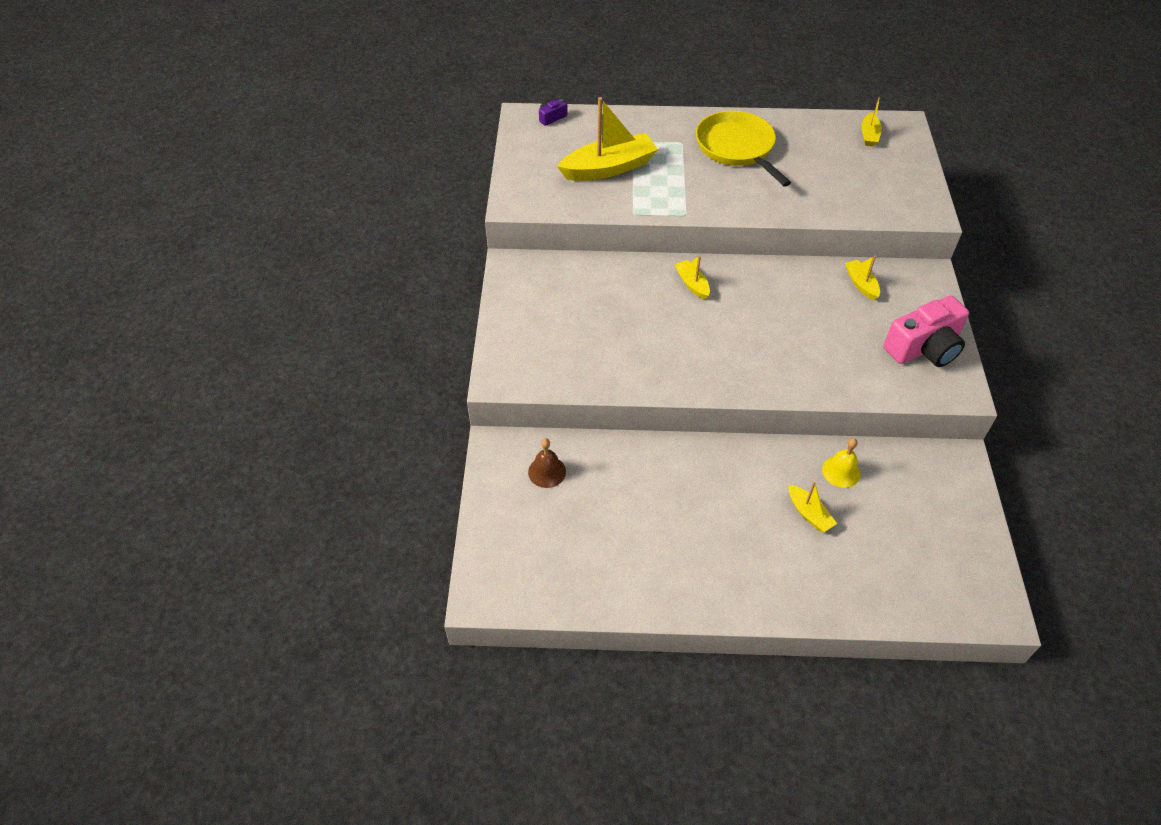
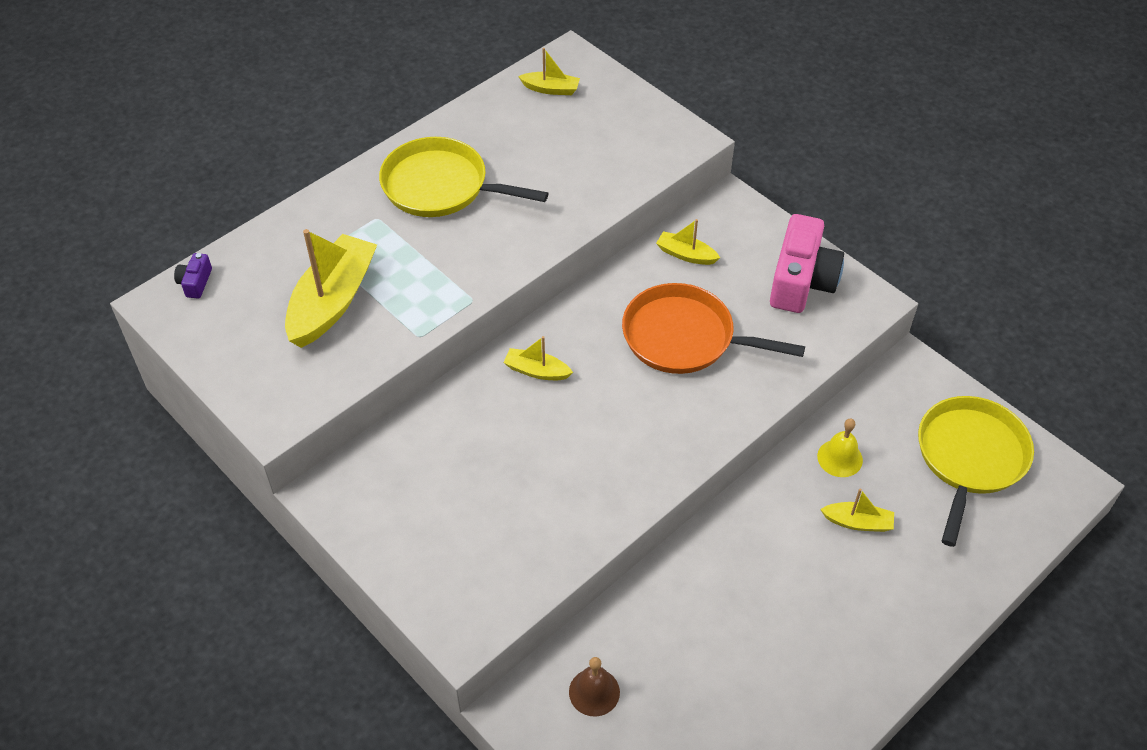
camera: 45 degrees left, 0 degrees up
yellow boat [861,98,882,146] -> yellow boat turned 45 degrees counterclockwise [518,48,580,95]
none -> orange pan [622,283,805,374]
none -> yellow pan [918,396,1034,547]

